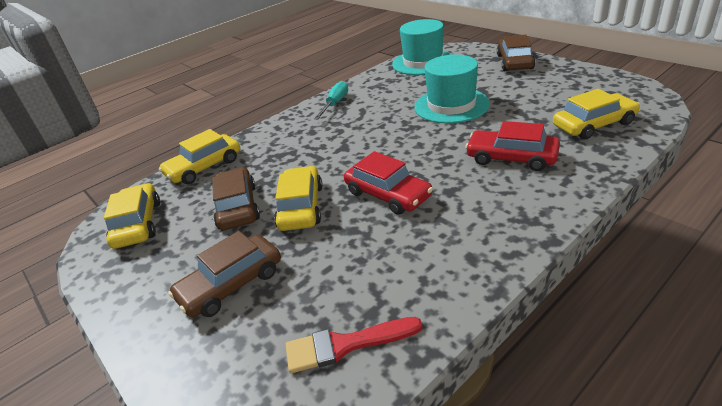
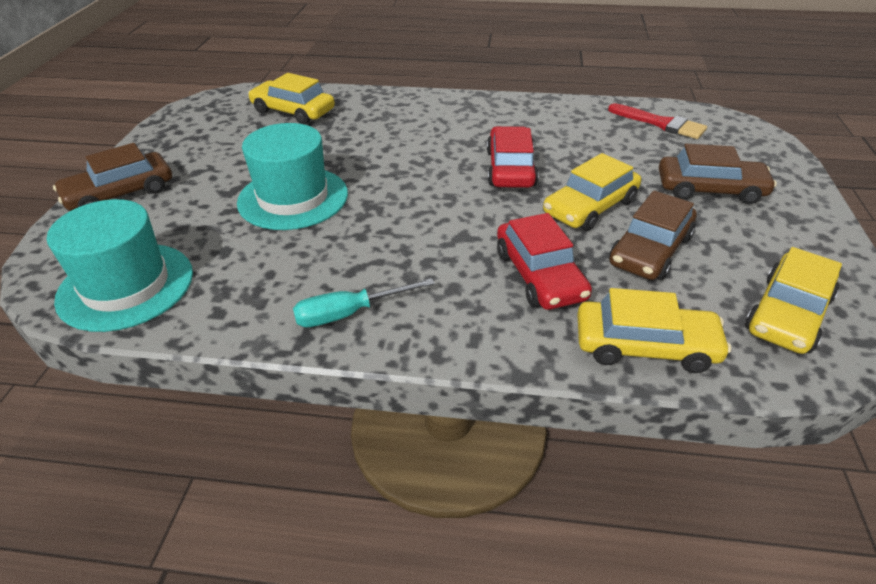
camera: 135 degrees left, 5 degrees up
red car [465,121,560,171] -> red car moved to [497,213,592,310]

